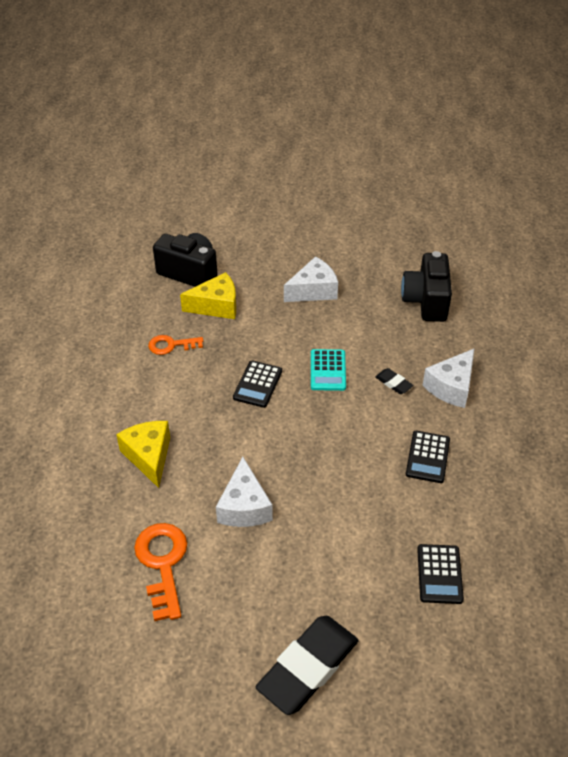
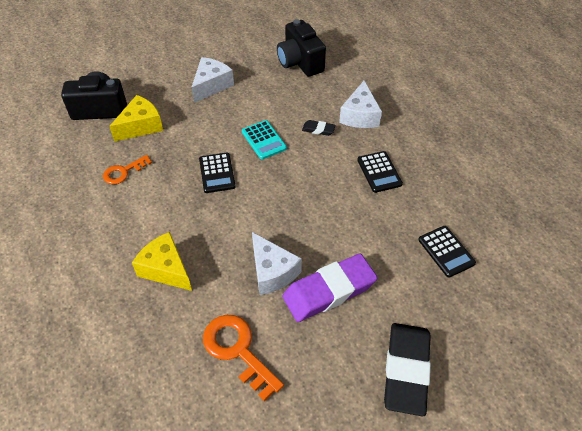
camera: 30 degrees left, 5 degrees up
none -> purple eraser [282,254,378,322]

